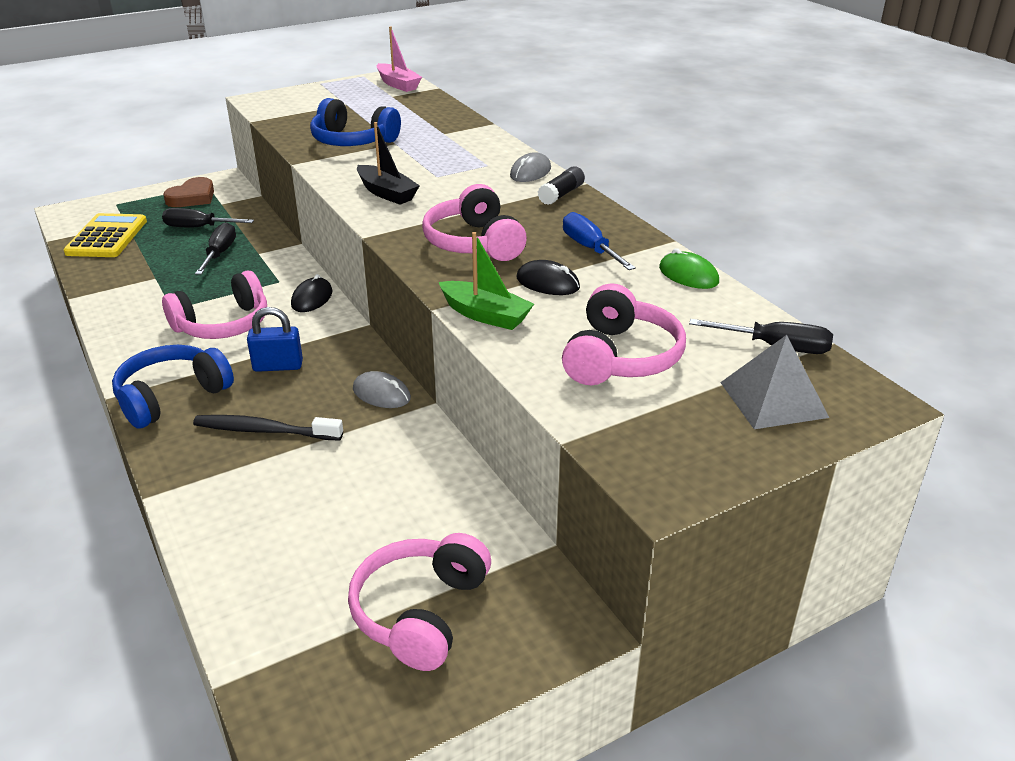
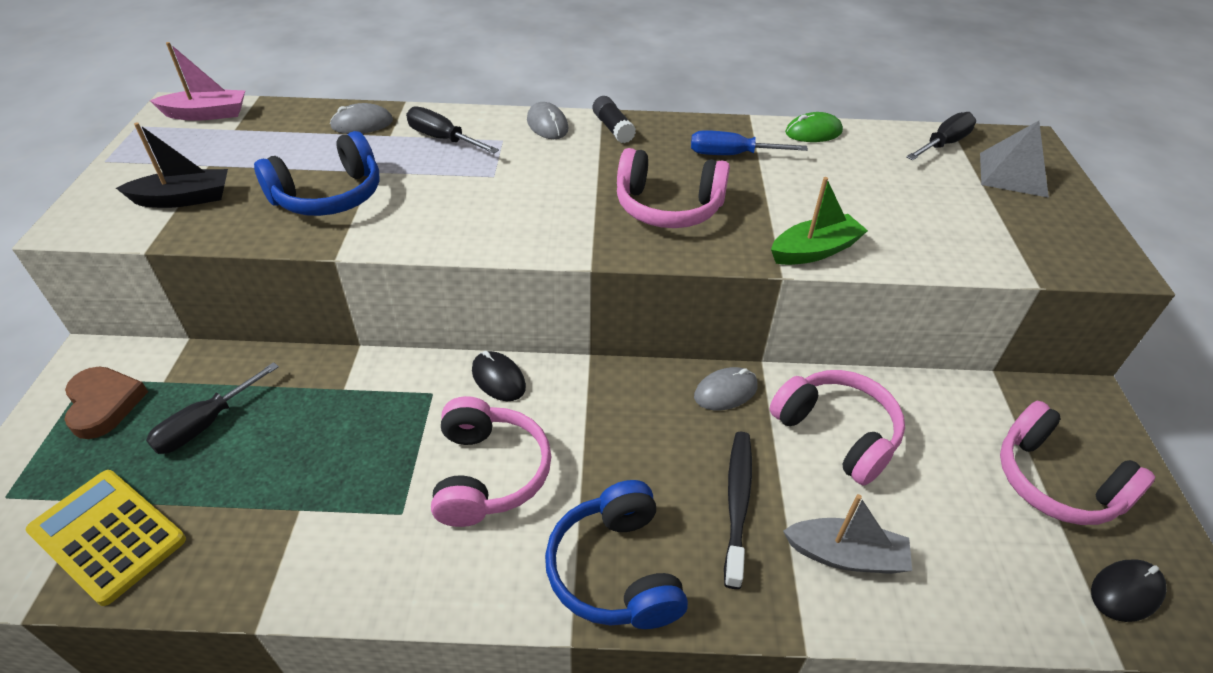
camera: 60 degrees left, 10 degrees up
black toothbrush [193,415,343,441] -> black toothbrush turned 150 degrees clockwise [724,432,752,589]
black screwdriver [195,222,236,275] -> black screwdriver moved to [406,106,499,154]
blue padlock [247,307,303,372] -> none
black boat [357,122,420,205] -> black boat moved to [116,122,228,208]
black mouse [517,260,580,295] -> black mouse moved to [1091,559,1167,622]
pink headphones [562,283,686,385] -> pink headphones moved to [770,370,905,485]
none -> grey mouse [330,103,393,134]
none -> grey boat [783,494,912,574]

